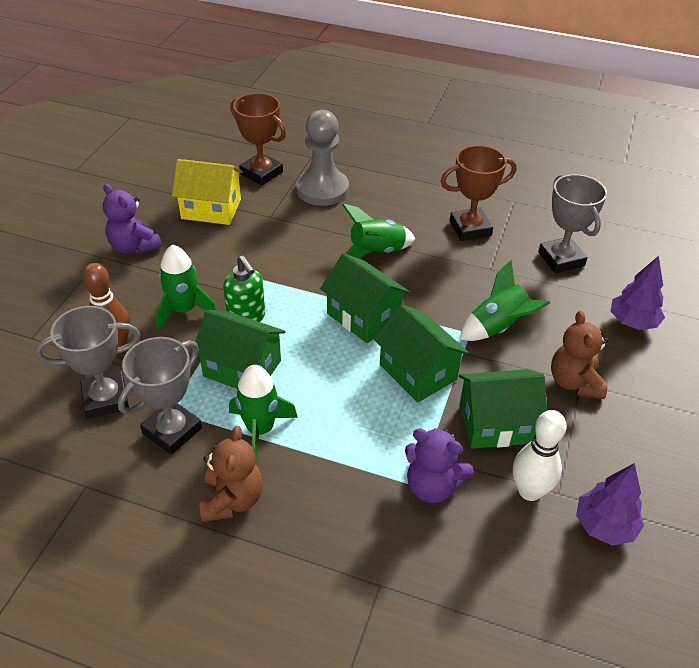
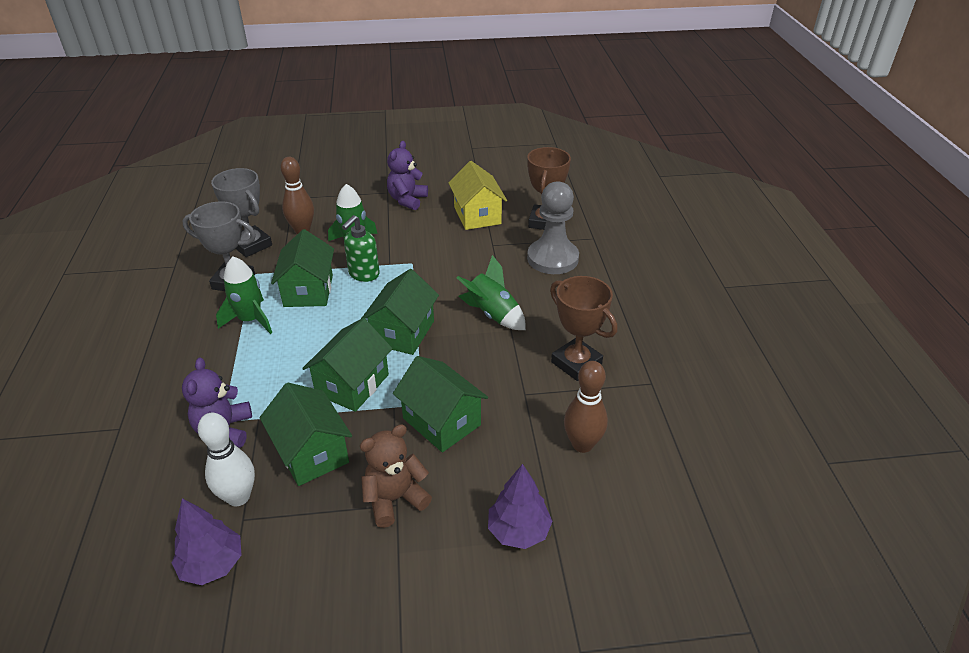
camera: 65 degrees right, 5 degrees down
brown teddy bear [199,426,263,522] -> none
green rocket [460,260,550,341] -> green house [393,356,488,453]
grey trophy [538,174,607,273] -> brown bowling pin [564,361,608,453]

